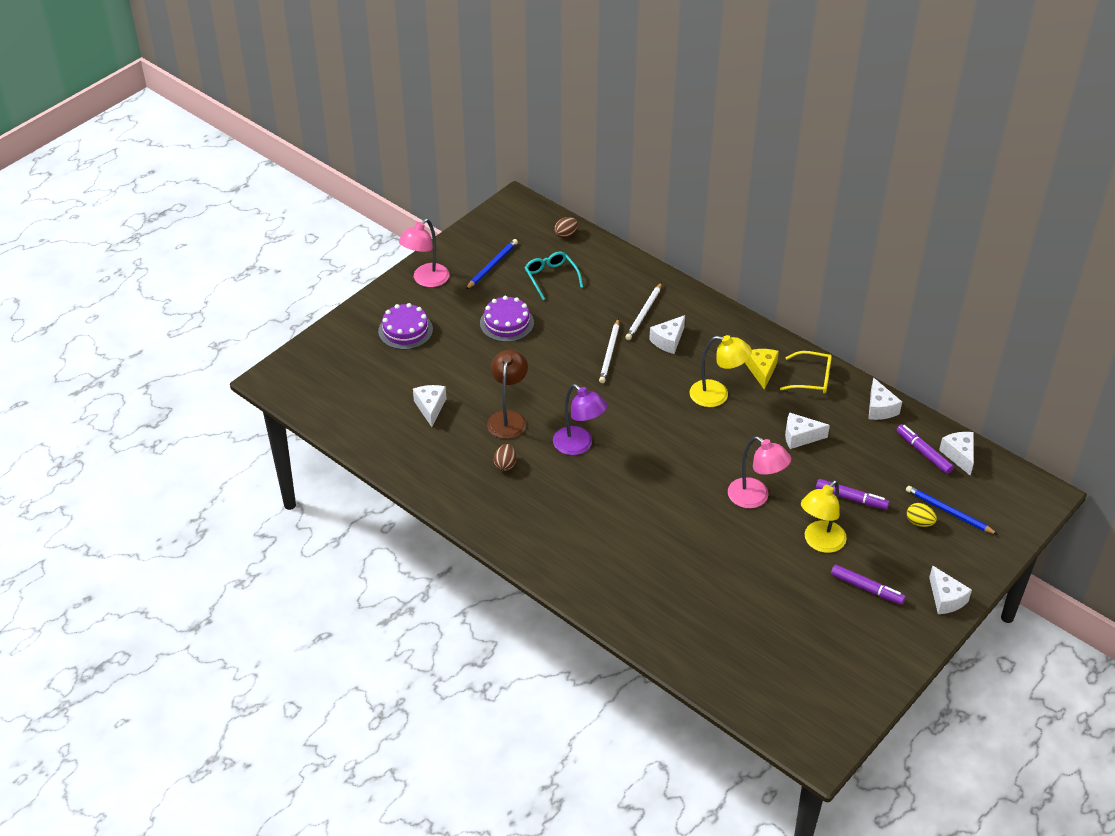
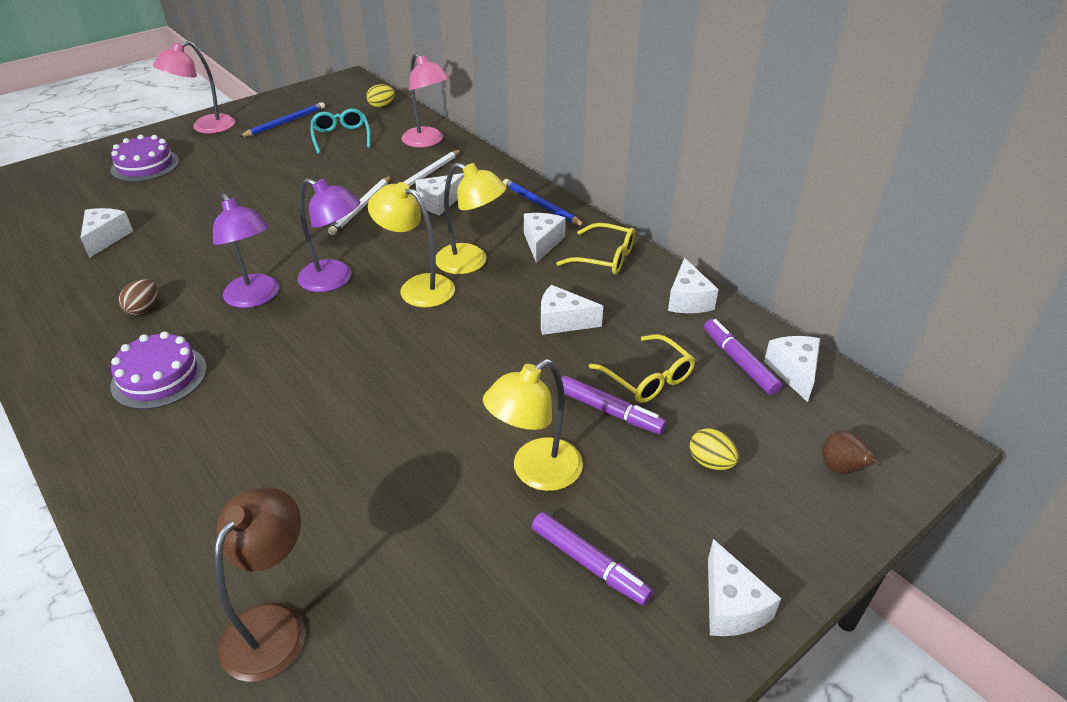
camera: 10 degrees right, 5 degrees down
purple cake [480,296,534,342] -> purple cake moved to [110,331,207,410]
brown lamp [487,350,528,439] -> brown lamp moved to [214,487,305,682]
brown egg [554,217,578,238] -> yellow egg [366,84,395,108]
pink lamp [728,436,791,508] -> pink lamp moved to [401,53,450,147]
yellow cheese [745,349,779,390] -> white cheese [524,213,566,263]
blue pencil [906,486,998,535] -> blue pencil moved to [503,179,585,226]
none -> purple lamp [298,178,360,292]
none -> yellow lamp [368,182,455,307]
none -> yellow glasses [589,334,696,403]
none -> brown pear [822,431,882,474]

